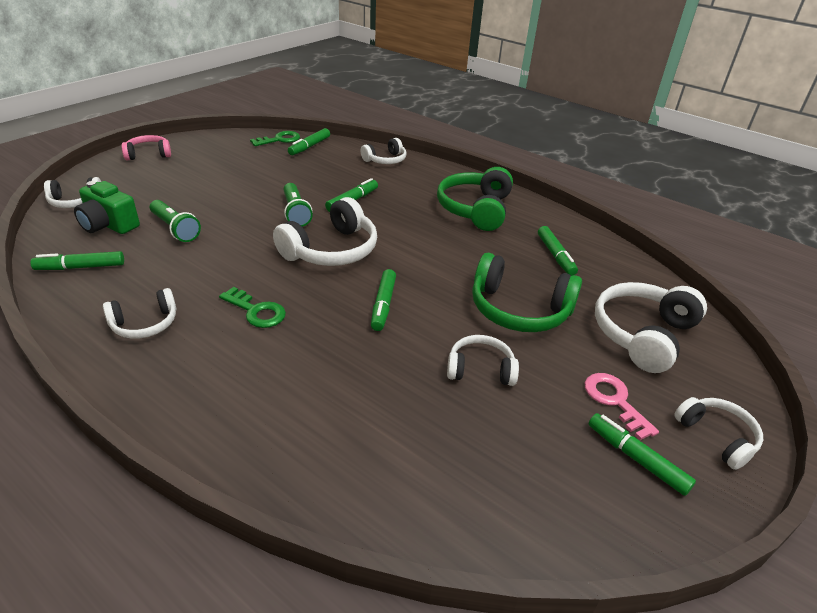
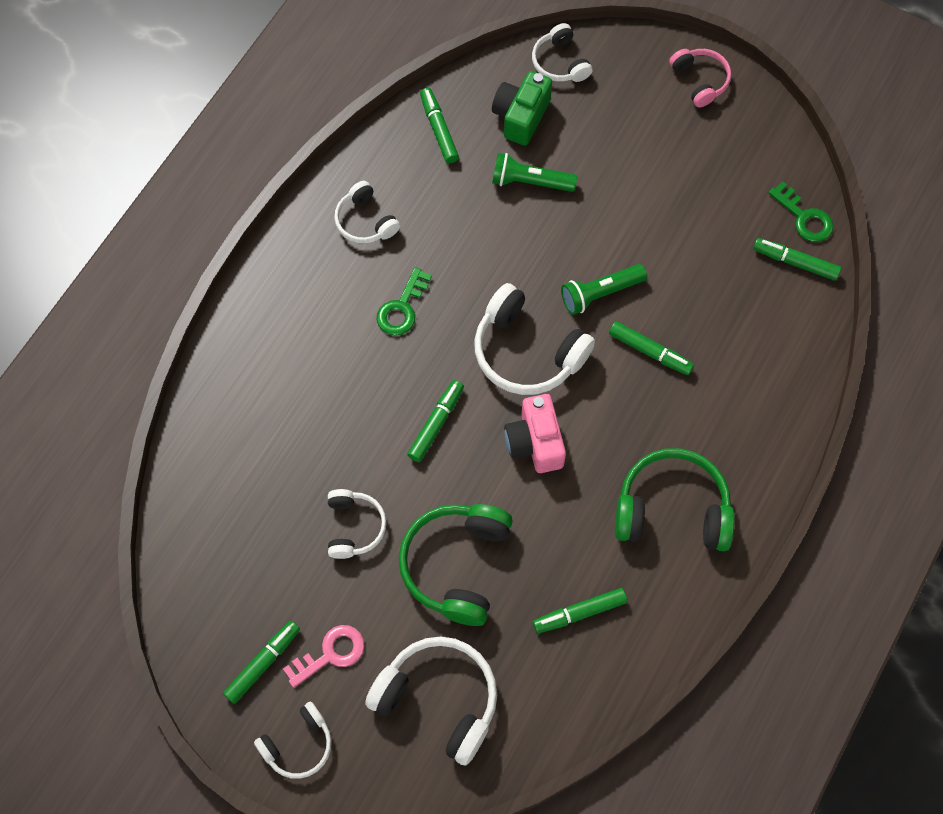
camera: 85 degrees right, 30 degrees up
green flashlight [150,200,201,242] -> green flashlight turned 60 degrees clockwise [492,153,577,192]
white headphones [361,138,406,164] -> none
green marker [371,269,396,331] -> green marker turned 120 degrees clockwise [407,380,464,462]
none -> pink camera [504,394,566,473]

